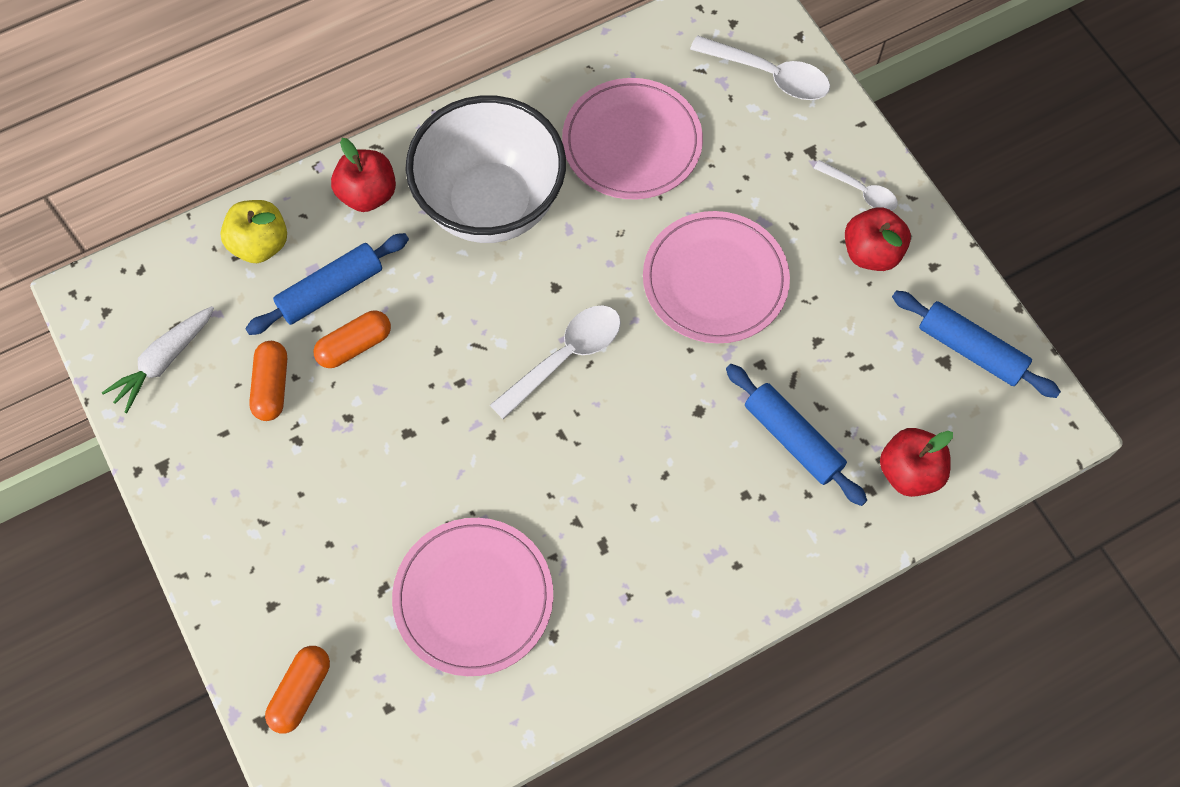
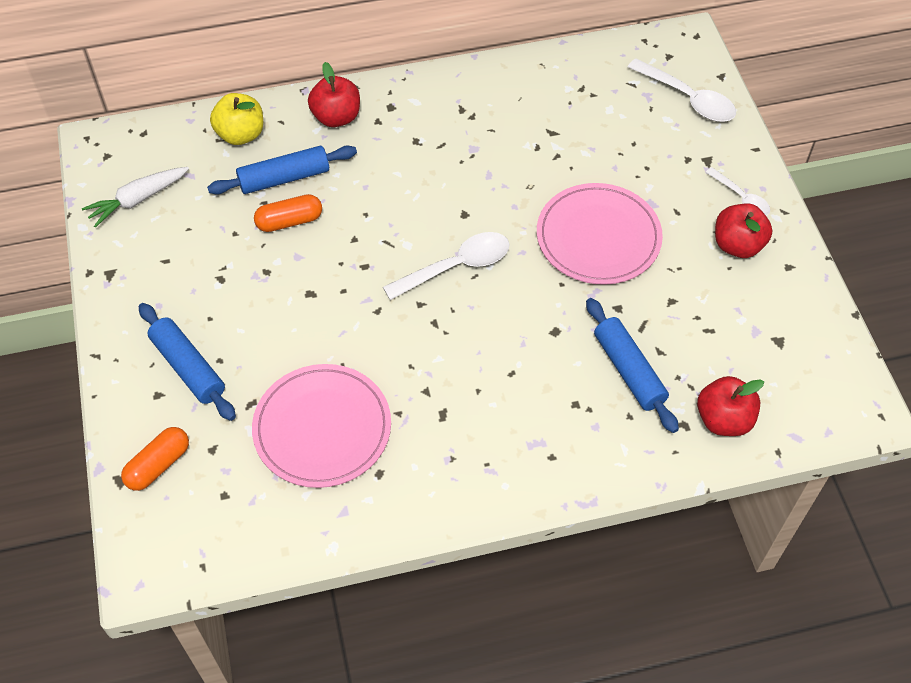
camera: 15 degrees right, 10 degrees down
orange capsule [249,341,287,421] -> none
white bowl [406,95,566,243] -> none
pink plate [562,78,703,199] -> none
blue rolling pin [892,291,1061,398] -> blue rolling pin moved to [139,303,236,421]

